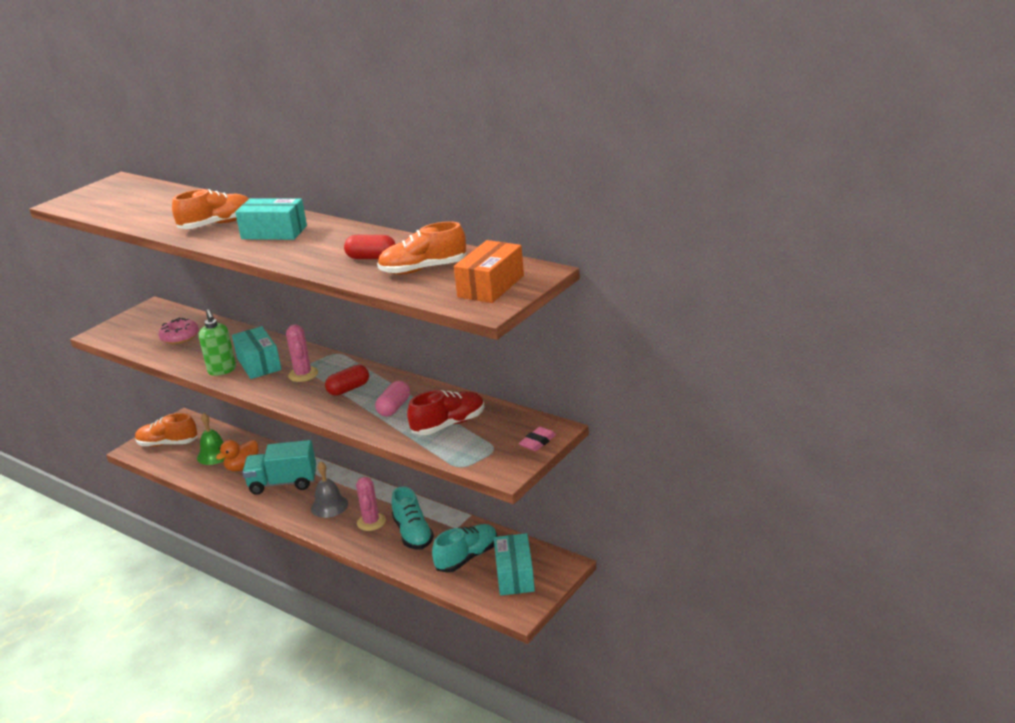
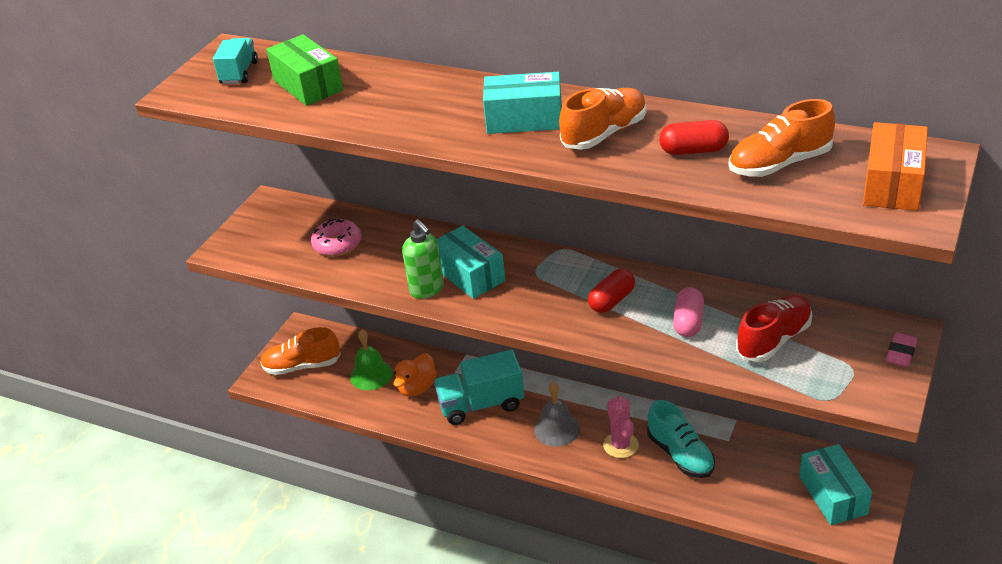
camera: 10 degrees left, 10 degrees up
orange shoe [172,189,249,229] -> orange shoe moved to [559,88,646,150]
pink cactus [286,325,318,382] -> none
turquoise shoe [432,524,497,573] -> none
none -> turquoise truck [213,38,258,84]
none -> green box [266,34,343,106]

